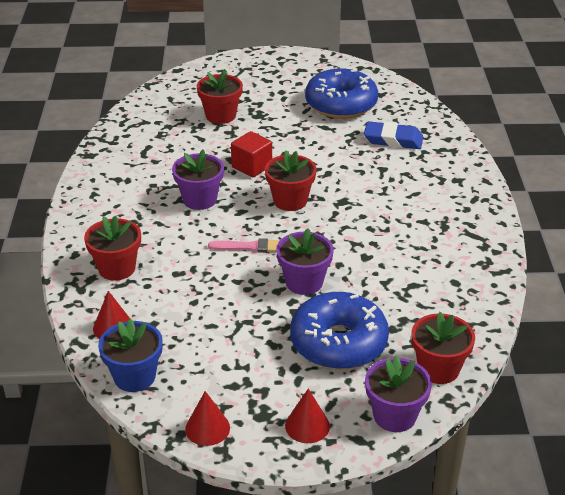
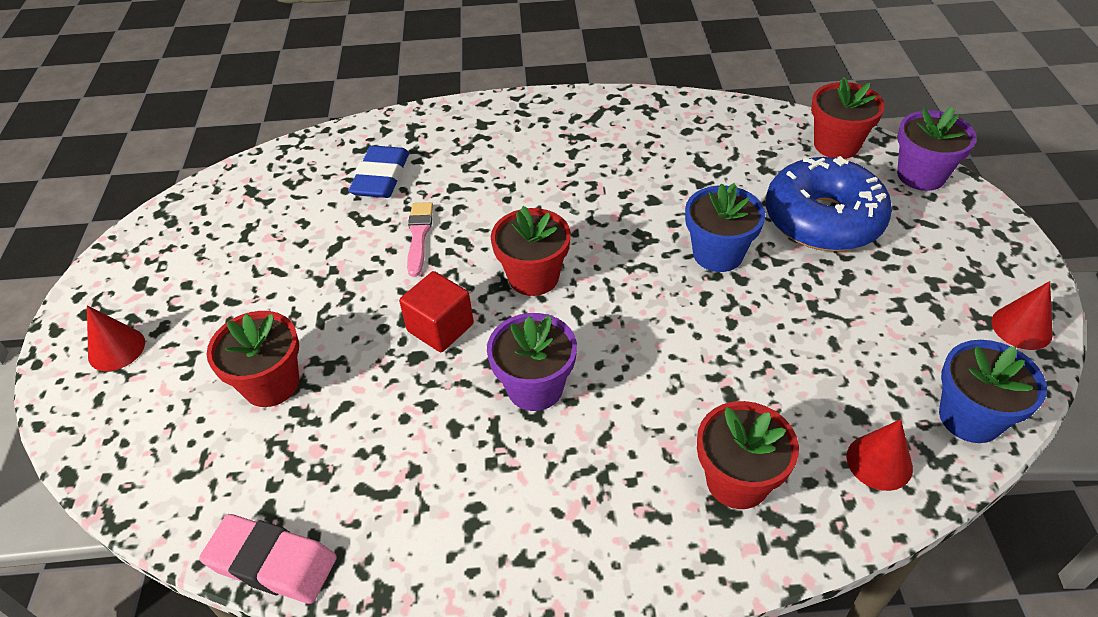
camera: 90 degrees left, 10 degrees up
pink brush [208,238,280,253] -> pink brush moved to [407,202,433,277]
purple flower pot [276,228,334,295] -> blue flower pot [685,183,766,272]
red cone [285,388,330,443] -> red cone moved to [87,305,145,371]
blue donut [305,68,378,119] -> none
none -> pink eraser [199,514,337,604]

